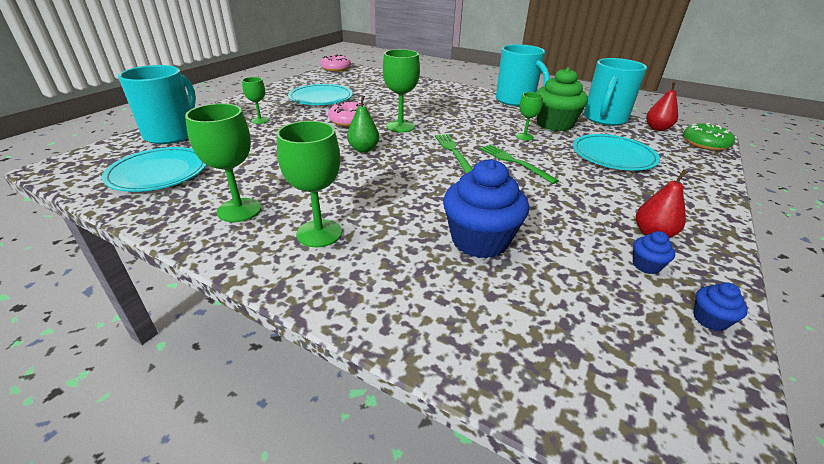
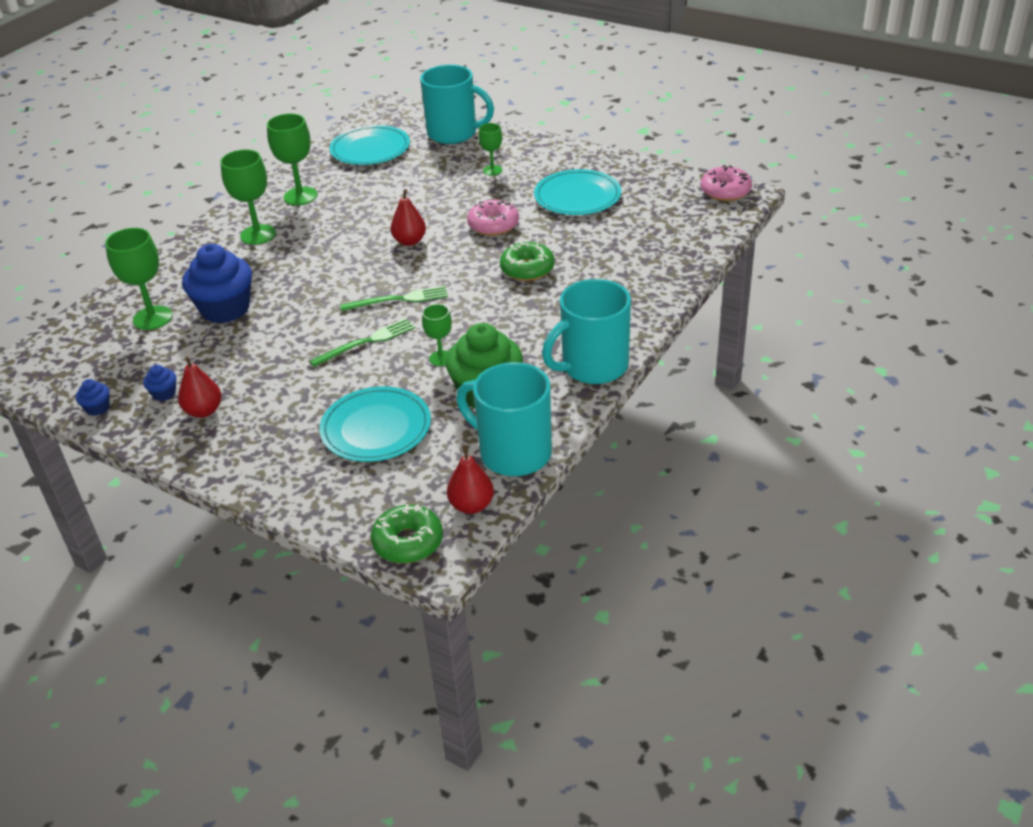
camera: 95 degrees right, 5 degrees up
green pear [347,96,379,153] -> red pear [390,189,426,246]
green goblet [383,49,420,133] -> green goblet moved to [105,228,172,330]
none -> green donut [500,241,555,281]

